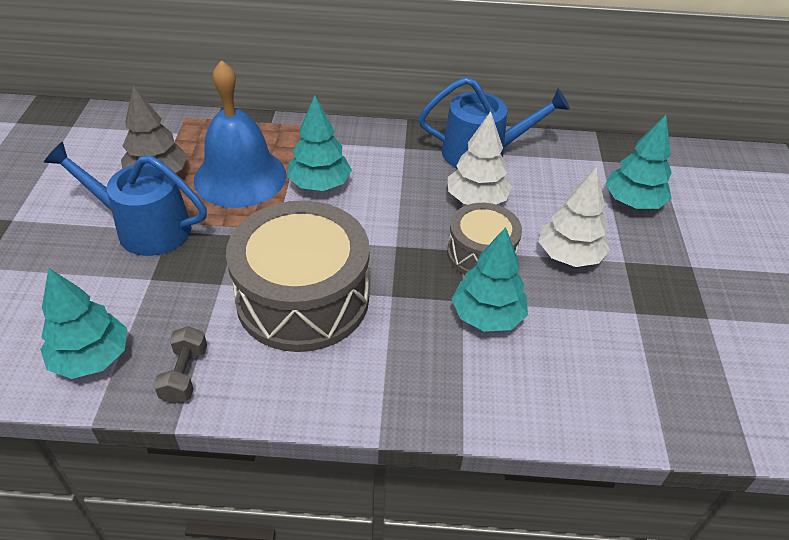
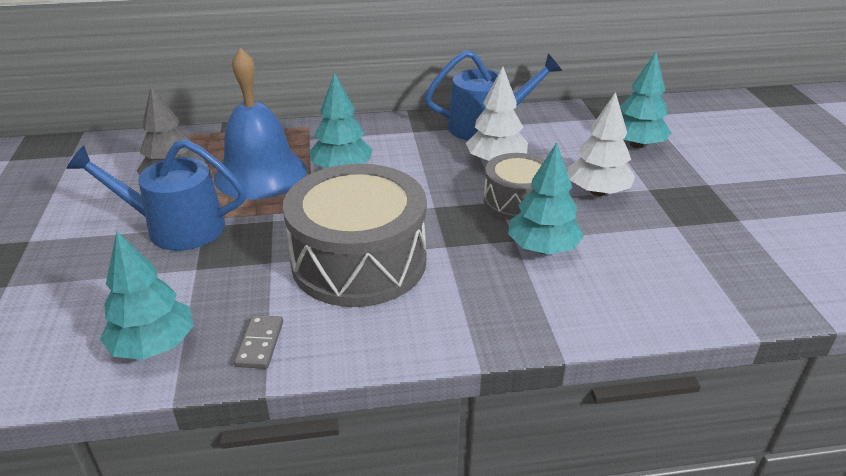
camera: 10 degrees left, 10 degrees down
grey dumbbell [154,326,207,404] -> grey domino [234,315,283,369]

